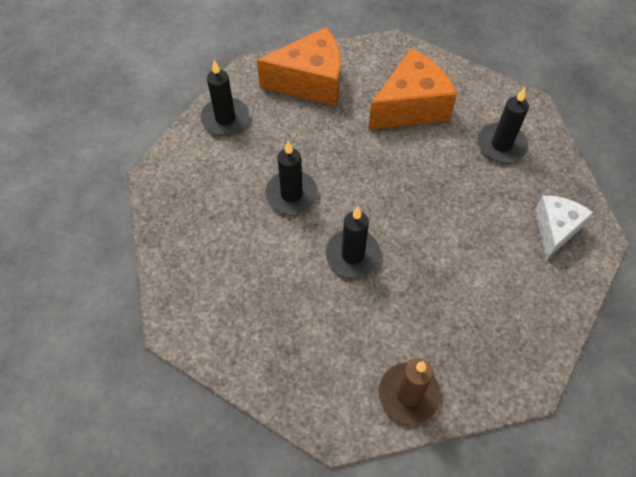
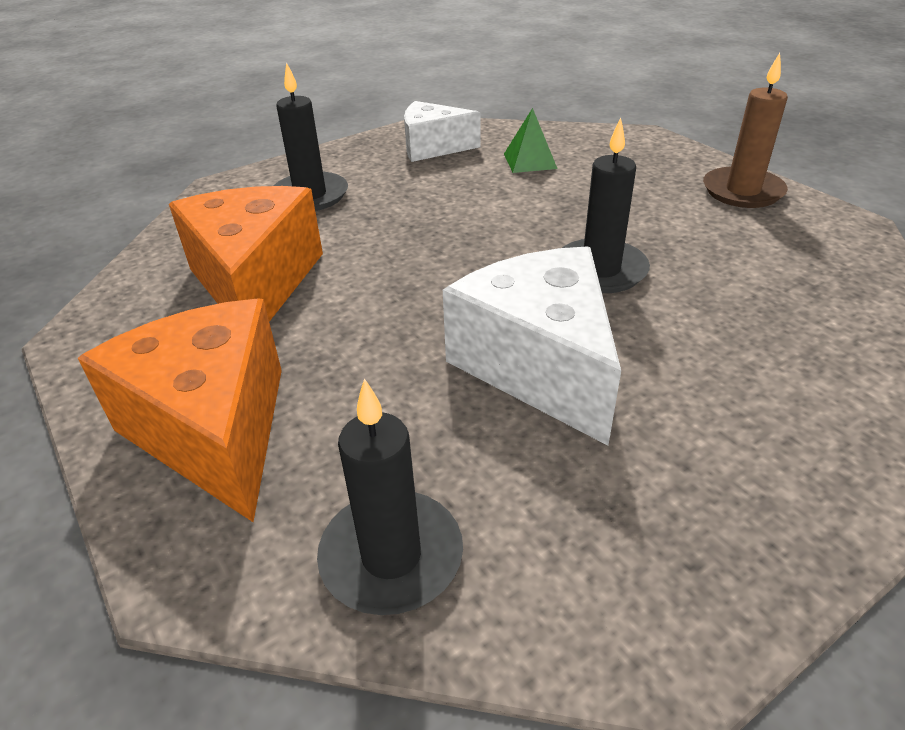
camera: 110 degrees left, 20 degrees down
black candle [265,141,318,214] -> white cheese [443,246,621,446]
orange cheese [368,49,457,130] -> orange cheese turned 45 degrees clockwise [169,186,323,322]
none -> green pyramid [504,108,558,173]

